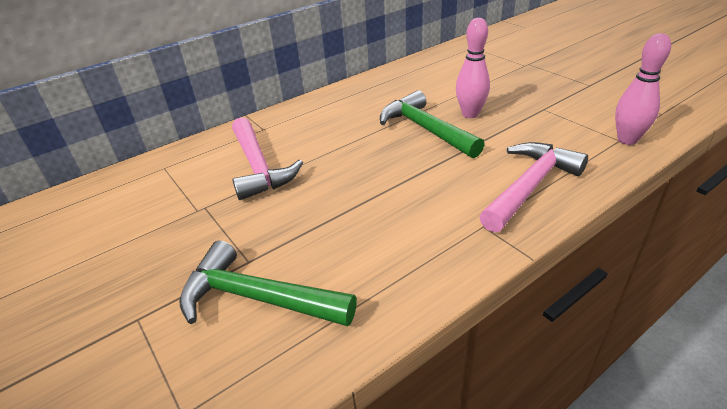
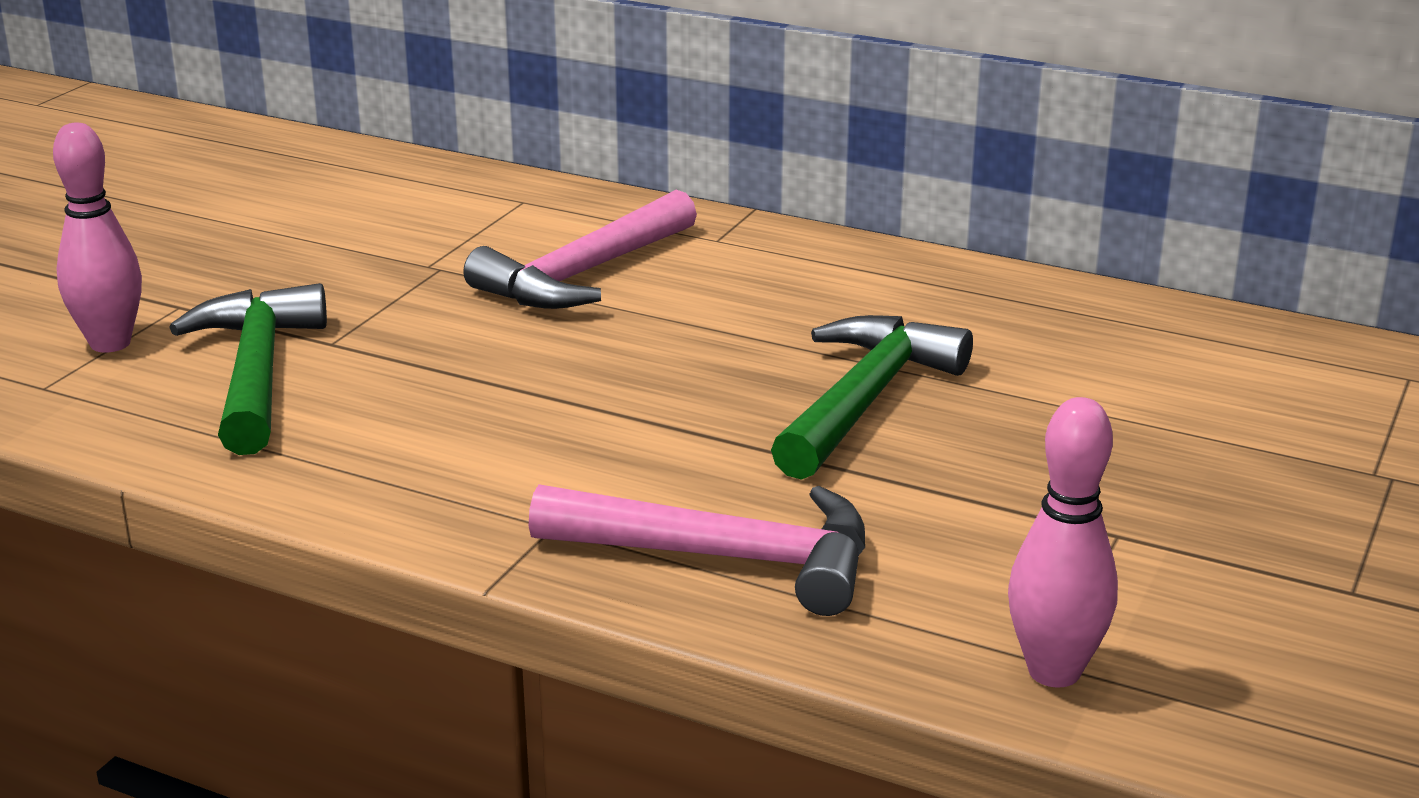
camera: 60 degrees right, 10 degrees down
pink bowling pin [456,18,490,118] -> pink bowling pin moved to [53,122,142,353]

